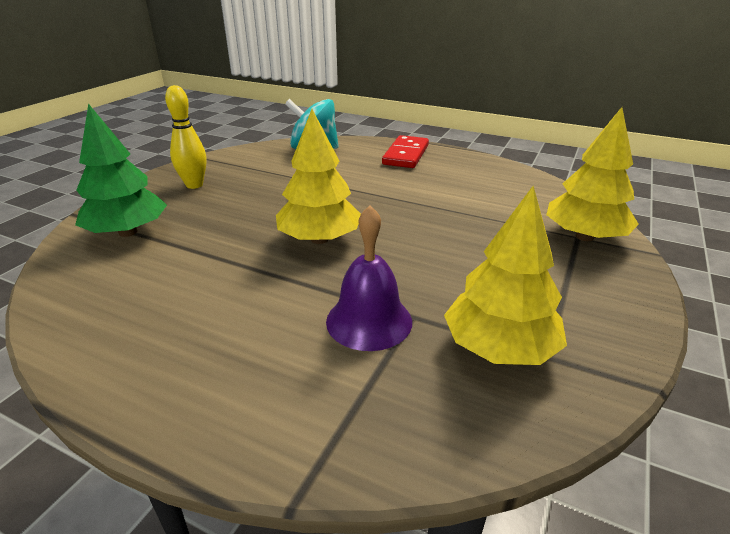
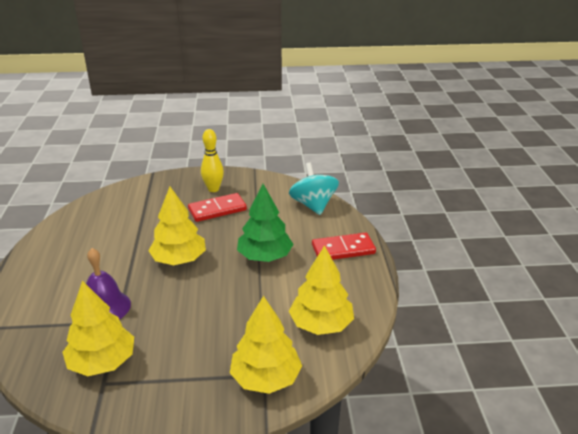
camera: 60 degrees right, 0 degrees up
green tree [75,103,167,237] -> green tree moved to [237,184,293,262]
none -> red domino [188,193,247,222]
none -> yellow tree [289,245,354,335]

